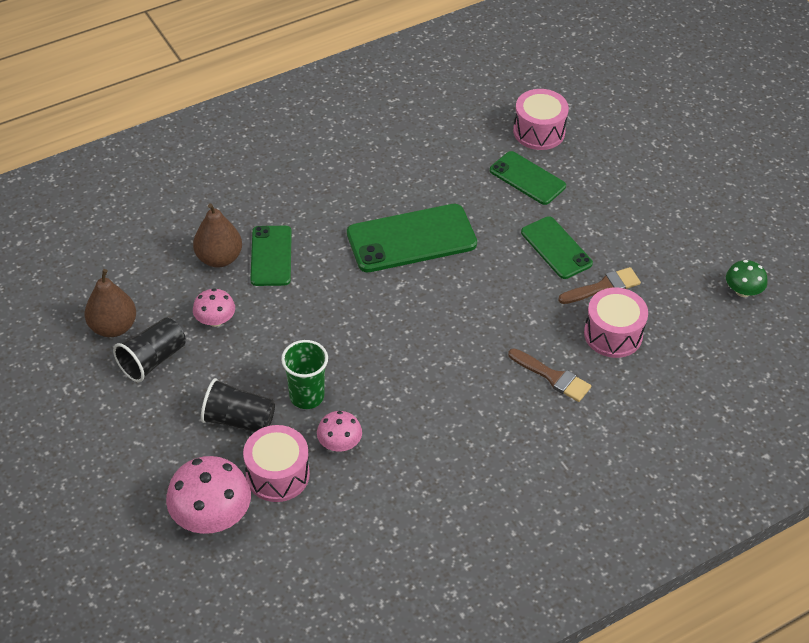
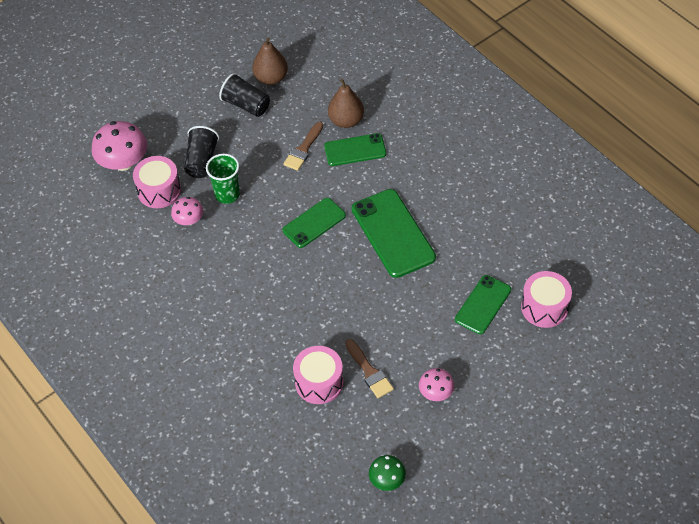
camera: 85 degrees right, 5 degrees up
pink mushroom [193,288,235,327] -> pink mushroom moved to [419,368,454,401]
brown brush [508,348,591,402] -> brown brush moved to [283,122,323,171]
green phone [521,216,593,279] -> green phone moved to [282,198,346,248]

